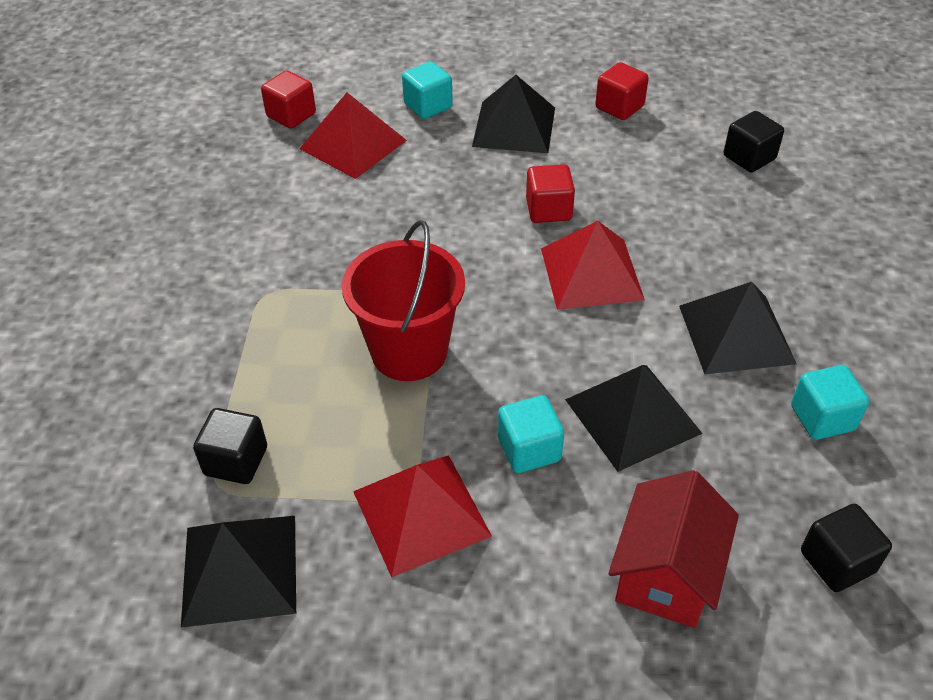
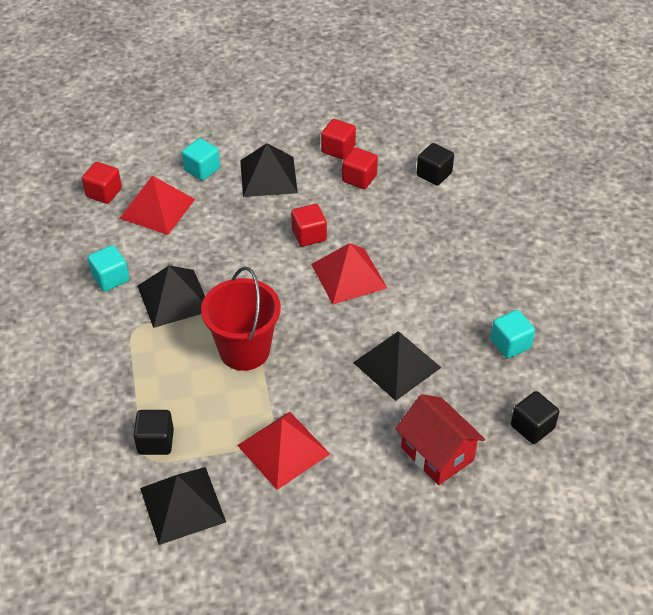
camera: 15 degrees left, 0 degrees up
turquoise cube [498,395,564,473] -> turquoise cube moved to [88,245,129,292]
red house [608,470,739,628] -> red house turned 45 degrees counterclockwise [395,394,485,485]
black pyramid [679,282,796,374] -> black pyramid moved to [137,265,205,328]
none -> red cube [342,147,378,189]

